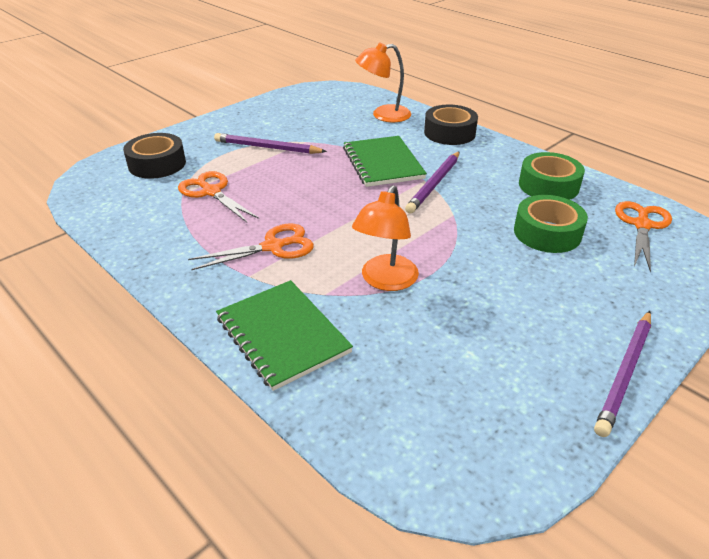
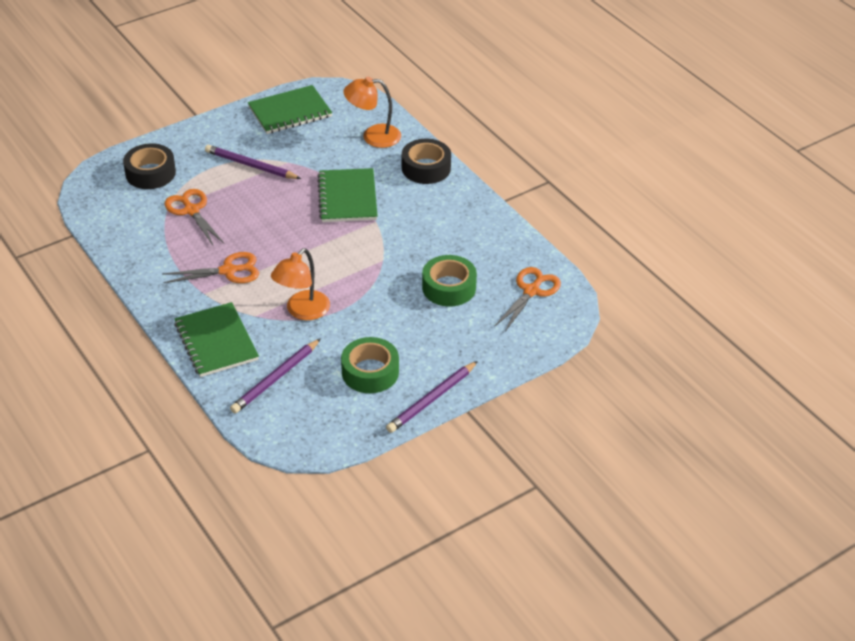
camera: 10 degrees right, 5 degrees up
purple pencil [405,151,460,214] -> purple pencil moved to [230,338,321,413]
green tape [519,152,585,200] -> green tape moved to [341,337,399,393]
none -> green notebook [248,85,332,134]

